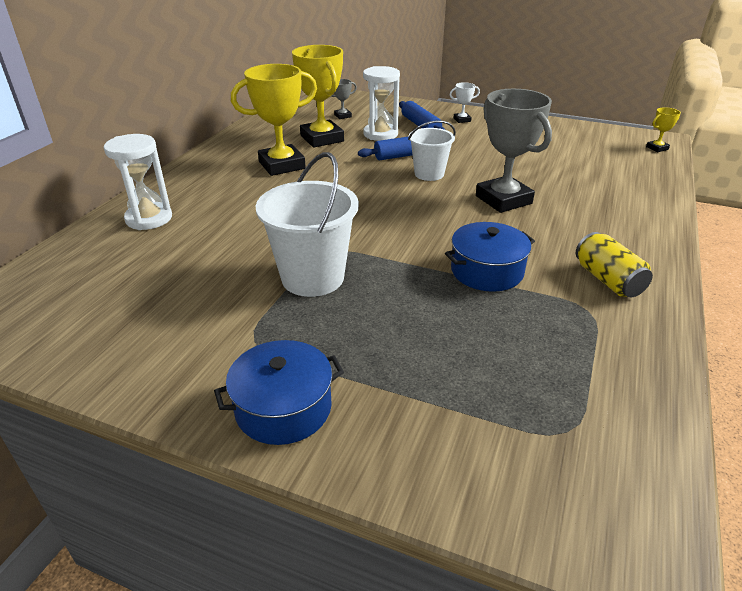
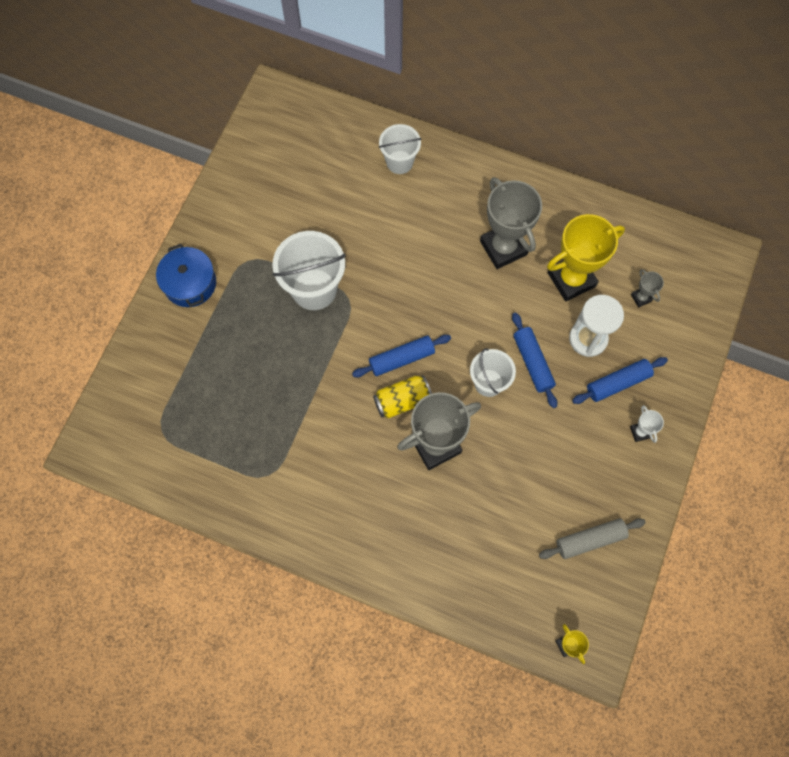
camera: 90 degrees right, 35 degrees up
white hourglass [104,134,172,230] -> white bucket [379,124,421,174]
yellow trophy [231,64,317,176] -> grey trophy [480,177,542,269]
blue pot [445,222,535,292] -> none
yellow can [576,232,653,297] -> yellow can moved to [373,375,432,419]
none -> blue rolling pin [352,335,451,377]
none -> grey rolling pin [539,518,646,559]

